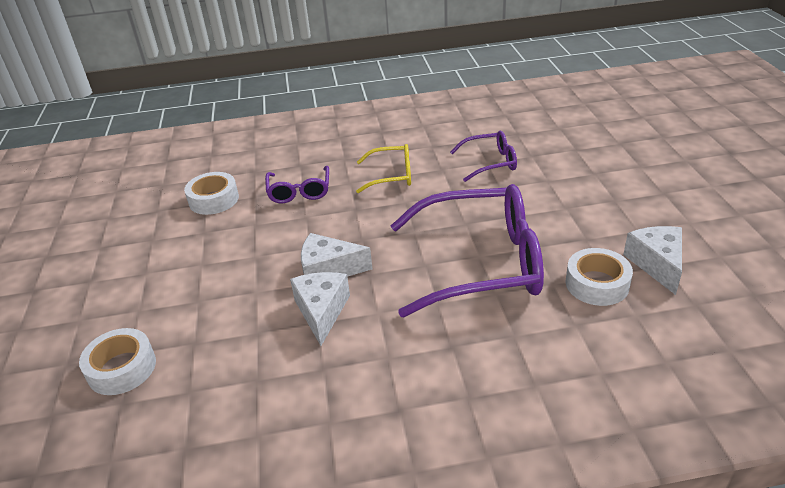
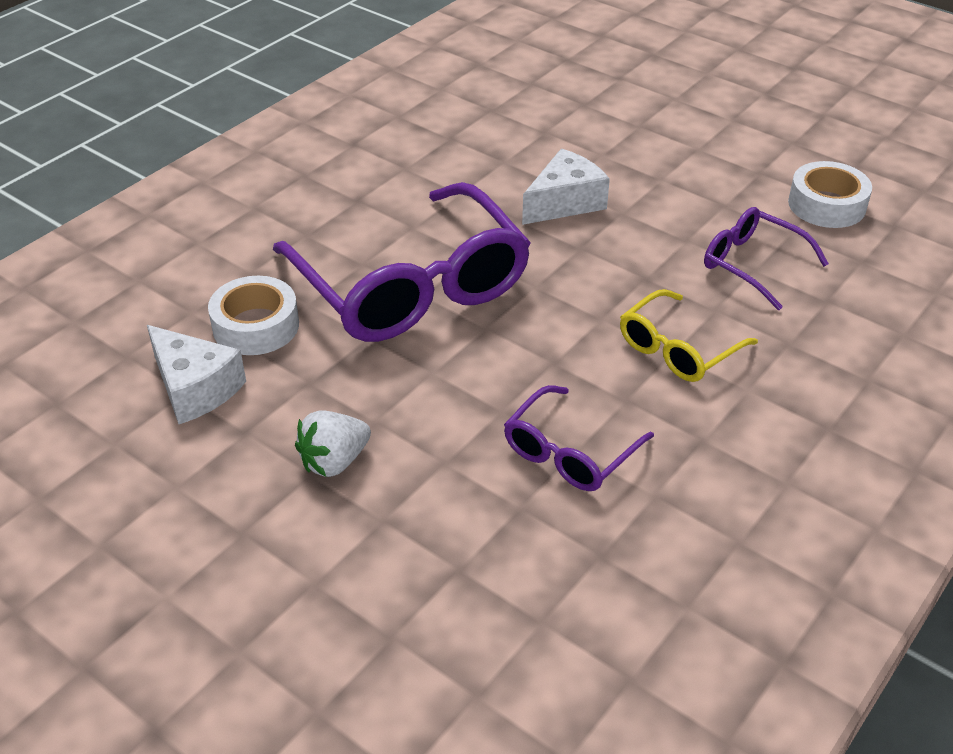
camera: 135 degrees right, 5 degrees up
white tape [79,328,156,395] -> none
white cheese [290,272,350,346] -> none
purple glasses [390,184,544,317] -> purple glasses turned 75 degrees counterclockwise [273,182,531,342]
none -> white strawberry [295,410,371,477]

